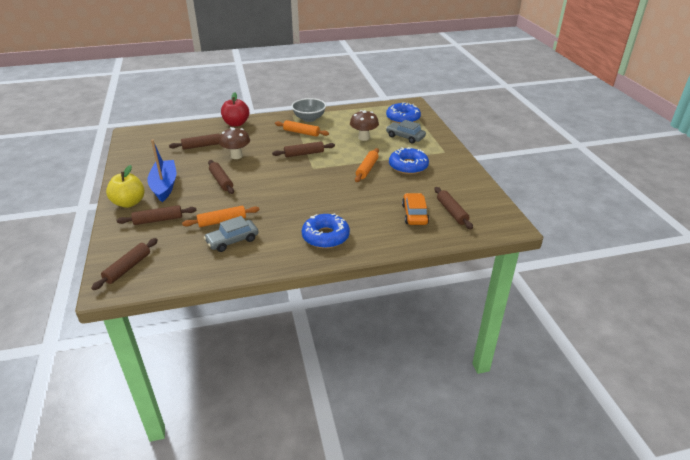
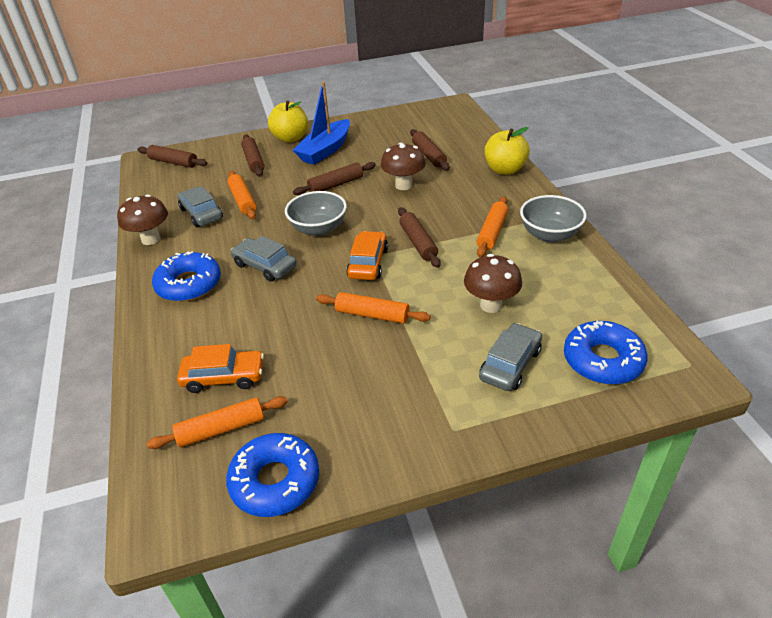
camera: 90 degrees right, 5 degrees up
blue boat [147,140,176,202] -> blue boat turned 135 degrees clockwise [293,81,350,165]
red apple [221,92,249,127] -> yellow apple [484,127,530,175]
blue donut [389,147,429,174] -> blue donut moved to [226,433,319,517]
brown rolling pin [435,187,473,229] -> orange rolling pin [147,396,288,449]
none -> brown mushroom [117,194,168,245]
none -> grey car [231,236,297,282]
none -> grey bowl [285,191,347,236]
none -> orange car [346,231,388,280]

